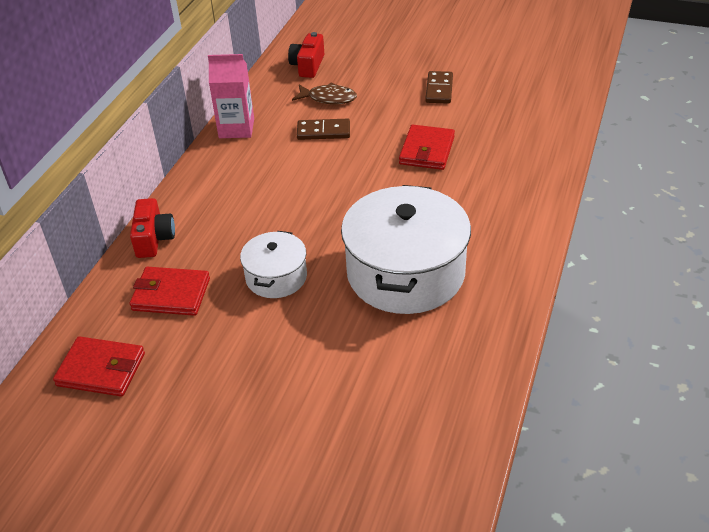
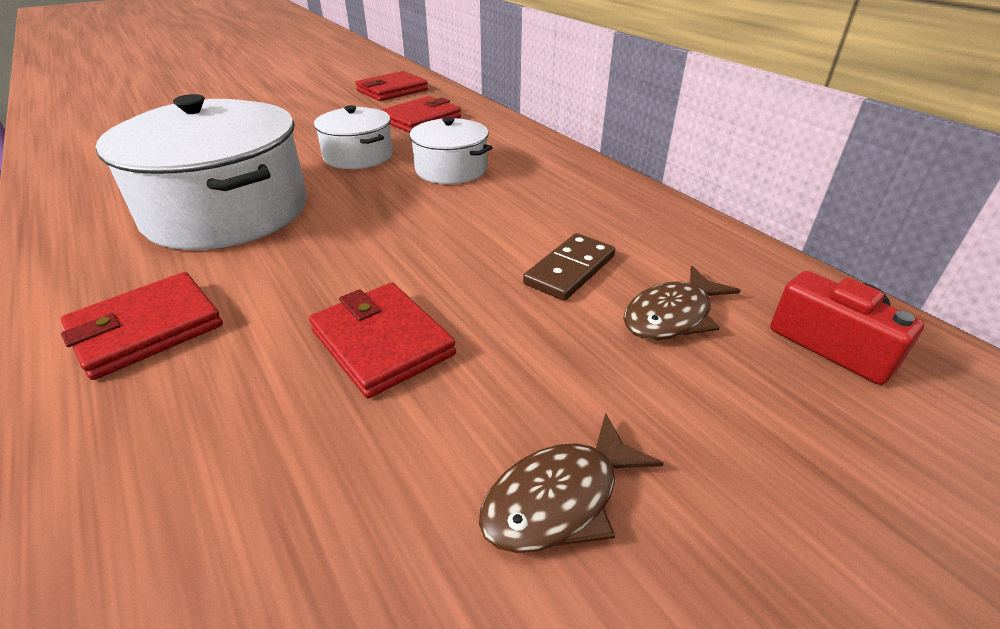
camera: 125 degrees right, 5 degrees down
red camera [130,198,175,258] -> none
pink carton [208,54,254,138] -> none
brown domino [425,71,453,104] -> brown fish [479,413,664,553]
none -> red wallet [61,272,223,380]
none -> white pot [409,117,493,184]

